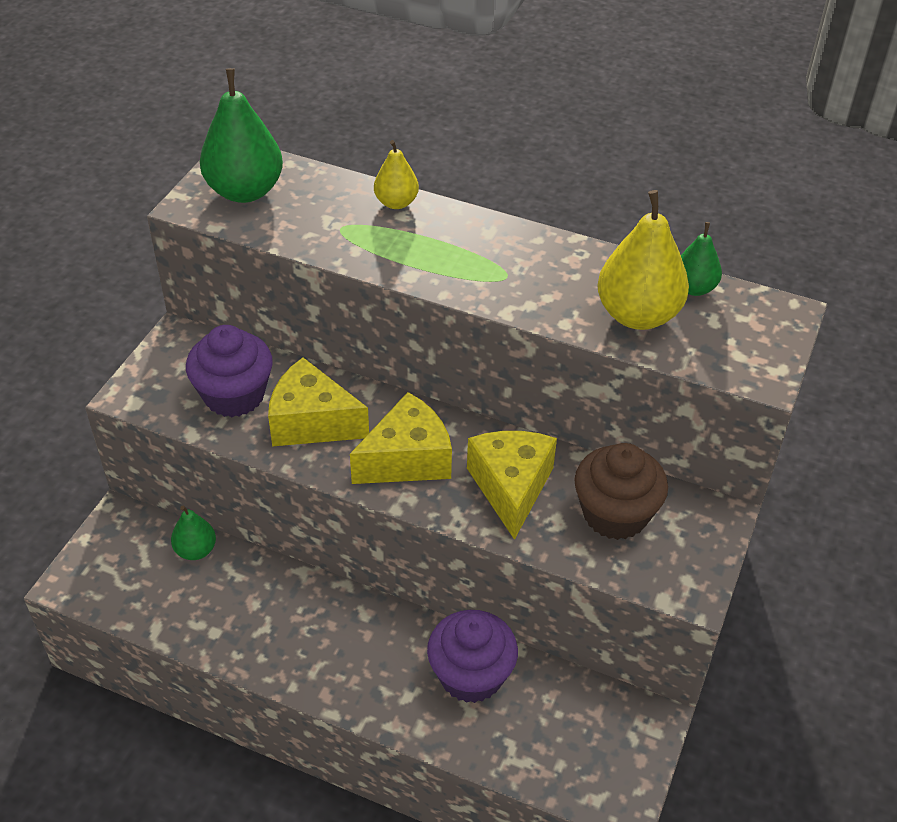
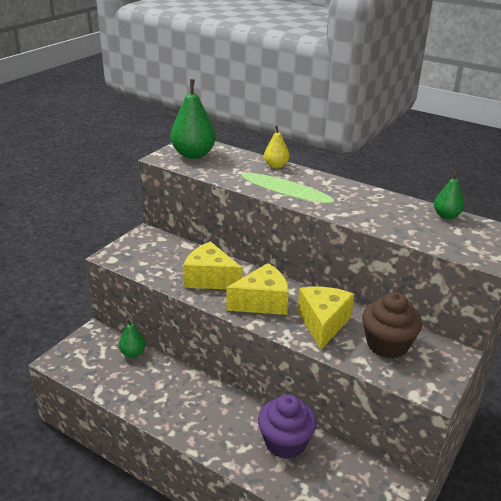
camera: 10 degrees right, 15 degrees down
purple cupcake [186,325,273,417] -> none
yellow pear [597,190,689,330] -> none

